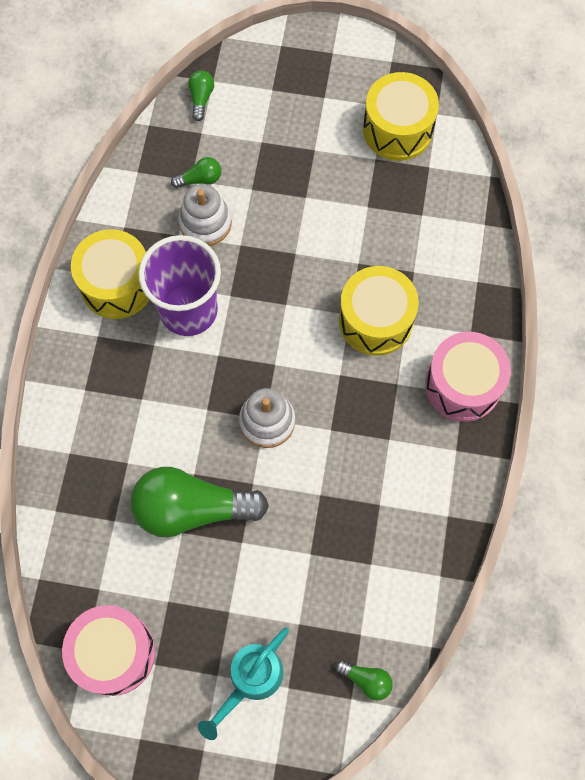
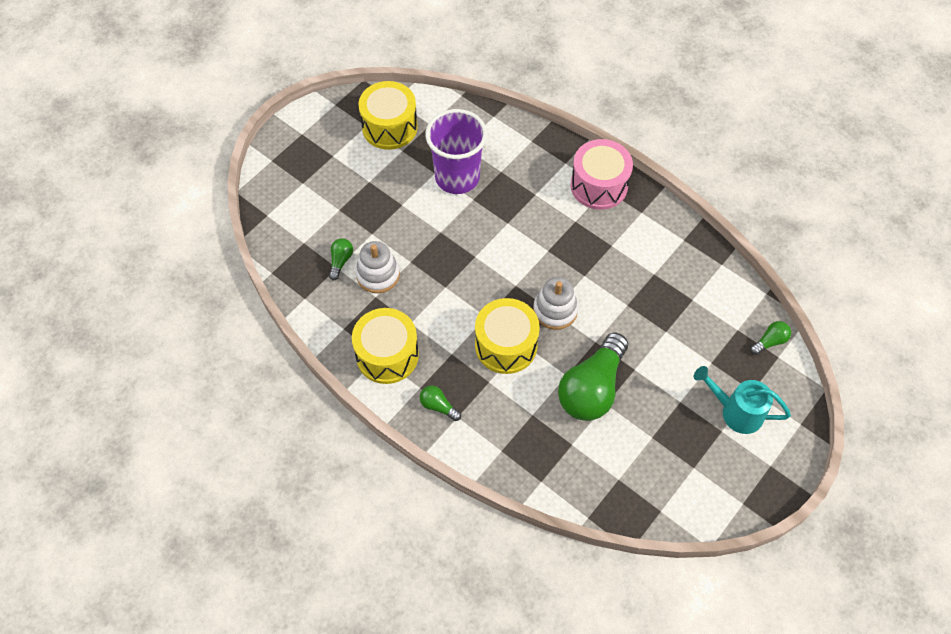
camera: 60 degrees left, 10 degrees down
pink drum [62,605,155,696] -> none
purple cup [138,235,221,336] -> purple cup moved to [425,109,487,194]
green light bulb [188,70,214,121] -> green light bulb moved to [420,386,461,421]
turquoise watering can [198,627,289,740] -> turquoise watering can turned 135 degrees clockwise [694,366,791,434]
yellow drum [339,266,419,356] -> yellow drum moved to [475,298,540,374]

